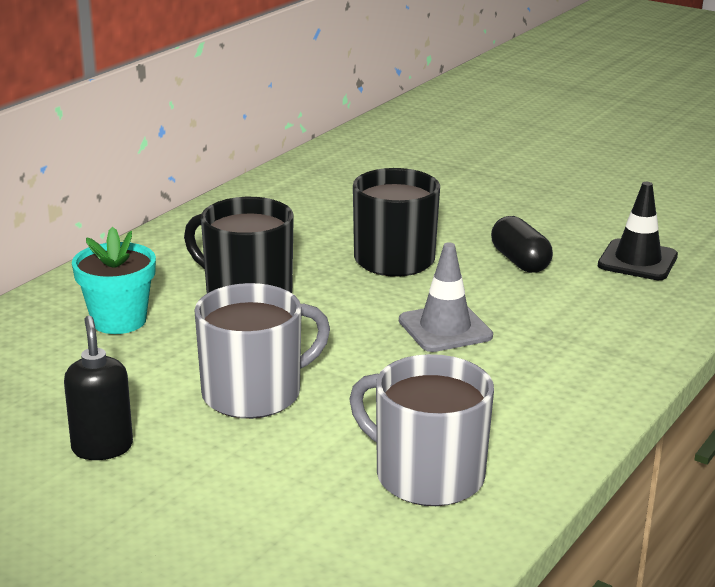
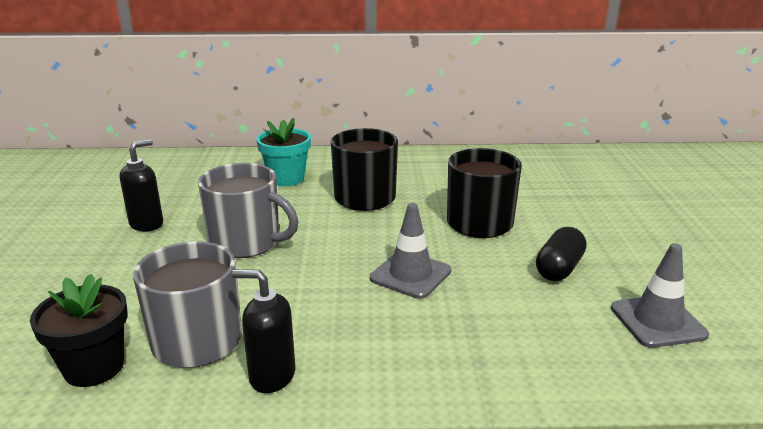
camera: 55 degrees right, 0 degrees up
black traffic cone [598,182,678,280] -> grey traffic cone [611,243,709,348]
none -> black flower pot [30,274,128,387]
none -> black soap dispenser [232,269,296,393]

